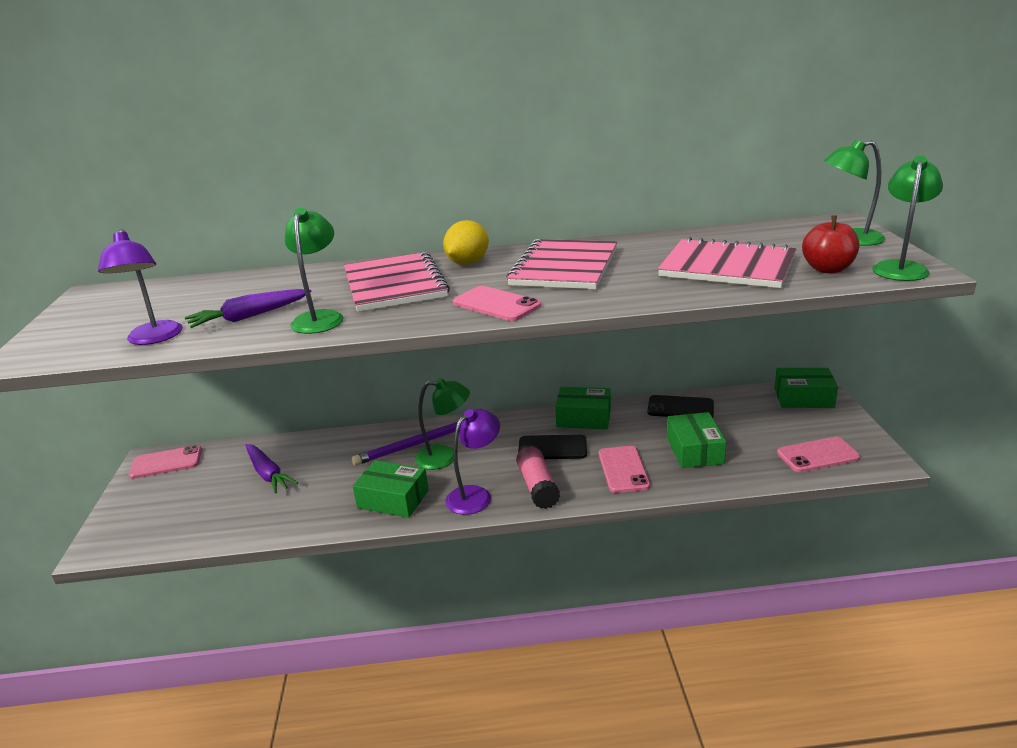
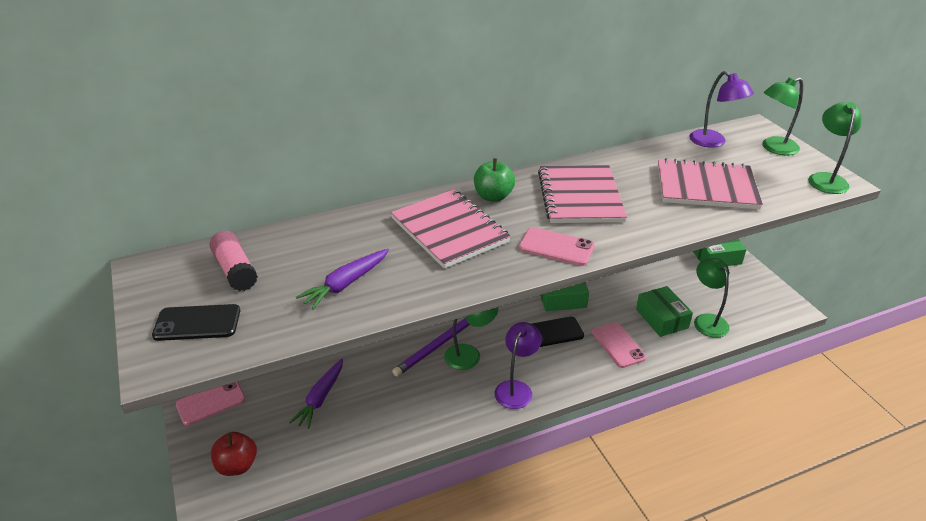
camera: 20 degrees left, 10 degrees up
purple lamp [98,229,183,345] -> purple lamp moved to [689,71,754,148]
purple carrot [246,444,298,494] -> purple carrot turned 75 degrees clockwise [289,358,343,429]
green lamp [285,208,344,334] -> green lamp moved to [694,258,730,338]
green box [353,460,429,518] -> none
yellow lemon [443,220,489,265] -> green apple [474,158,515,202]
pink glue stick [516,446,560,509] -> pink glue stick moved to [210,231,258,291]
black phone [647,395,714,418] -> black phone moved to [152,304,240,341]
pink phone [777,437,860,472] -> none
red apple [802,215,859,273] -> red apple moved to [211,432,257,476]

